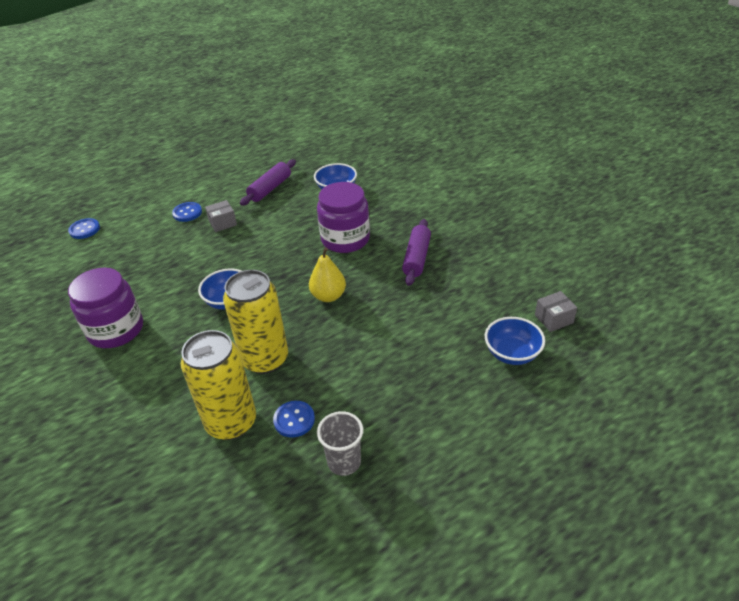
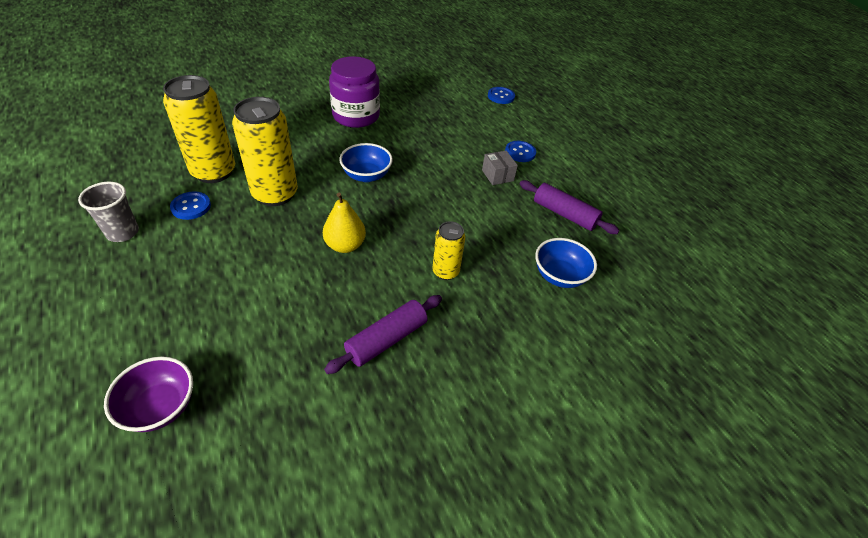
camera: 90 degrees right, 5 degrees up
purple jar [317,182,370,253] -> yellow can [433,221,465,280]
purple rolling pin [402,219,431,286] -> purple rolling pin turned 60 degrees counterclockwise [324,295,442,374]
blue bowl [485,317,545,365] -> purple bowl [104,356,193,432]
grey box [535,291,577,332] -> none

